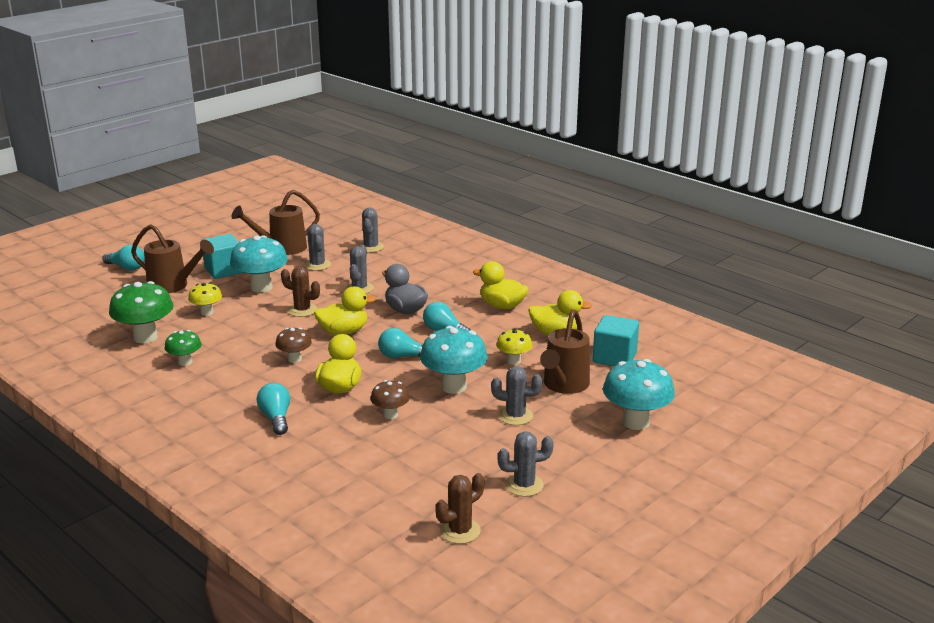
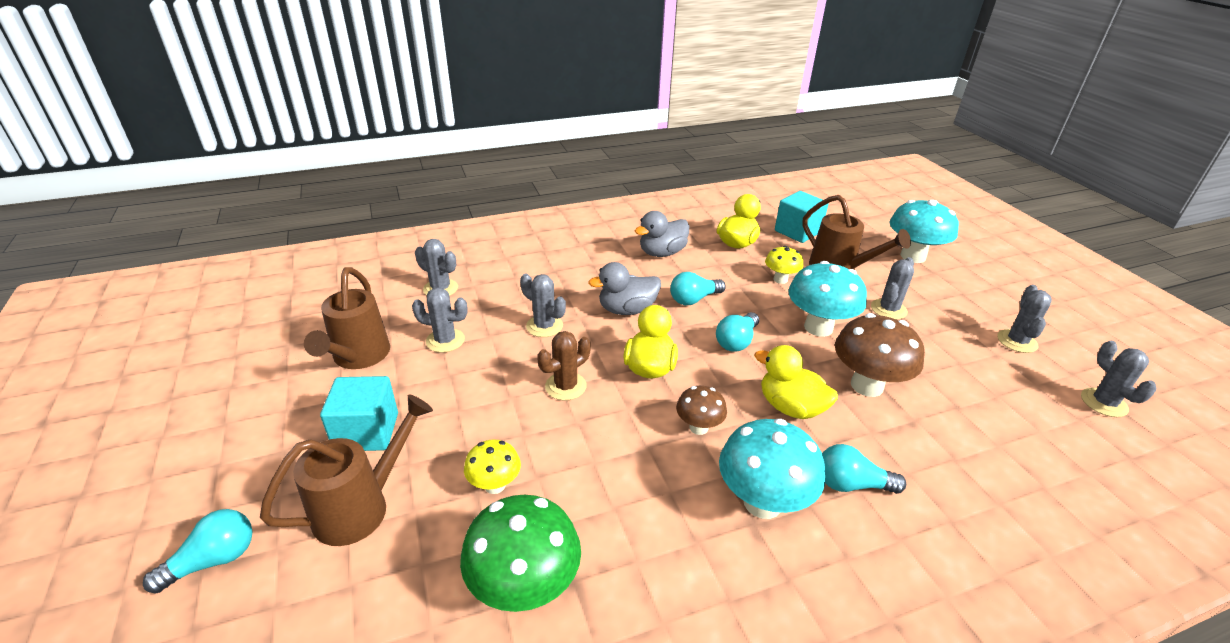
camera: 65 degrees left, 10 degrees up
green mushroom [165,330,202,366] -> none
turquoise mushroom [230,235,288,293] -> turquoise mushroom moved to [719,419,825,519]
brown mushroom [371,380,410,419] -> brown mushroom [835,313,925,397], size x1.79
brown cactus [435,473,484,544] -> grey cactus [1081,341,1156,417]
yellow duck [473,261,528,309] -> grey duck [635,211,689,257]

